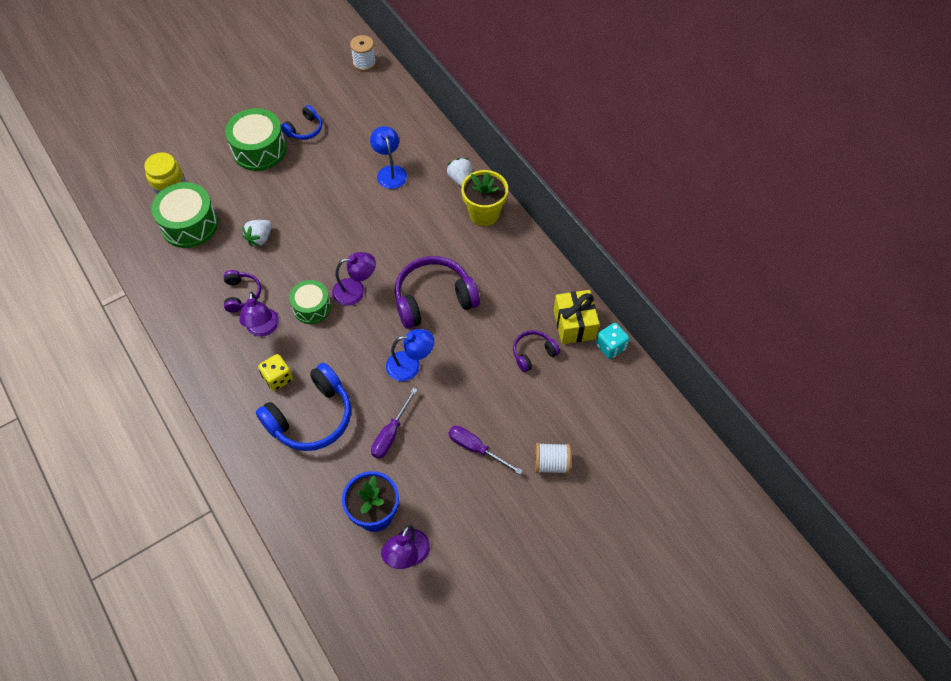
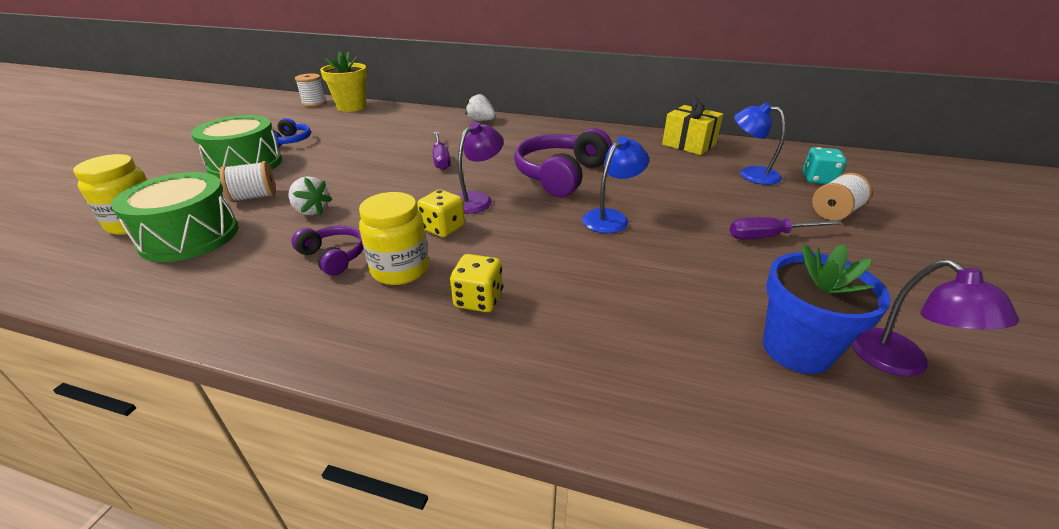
camera: 40 degrees left, 25 degrees down
purple lamp [239,292,279,337] -> yellow jar [359,192,429,285]
white strawberry [242,220,272,247] -> white strawberry turned 45 degrees counterclockwise [288,176,332,215]
blue headphones [256,363,351,451] -> none
green drum [289,280,331,324] -> yellow dice [417,190,465,237]
blue lamp [370,126,407,189] -> blue lamp moved to [734,102,785,185]
purple screwdriver [371,388,417,459] -> purple screwdriver moved to [433,132,451,170]
yellow flower pot [461,170,508,226] -> yellow flower pot moved to [320,51,367,112]
purple headphones [513,330,560,372] -> none
turquoise dice [596,323,630,359] -> turquoise dice moved to [803,147,847,184]
none -> white spool [220,161,276,202]

